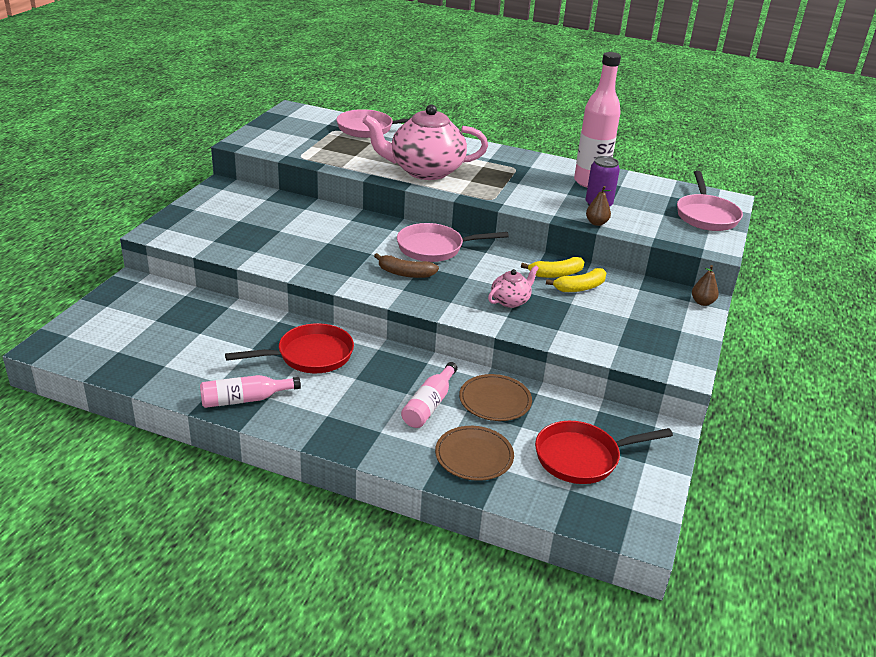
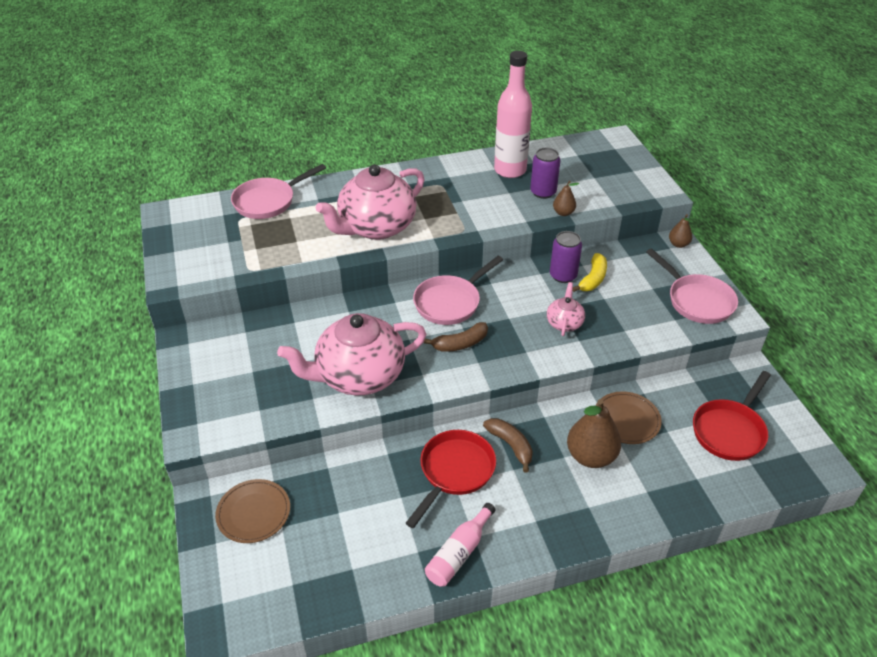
camera: 35 degrees left, 10 degrees up
pink bottle [401,362,458,428] -> brown pear [567,399,621,468]
brown plate [435,426,514,481] -> brown plate moved to [215,479,290,543]
yellow banana [521,257,584,278] -> purple can [550,231,582,283]
pink pan [677,171,743,231] -> pink pan moved to [646,248,738,324]
none -> pink teapot [277,313,426,395]
none -> brown banana [483,418,533,472]

